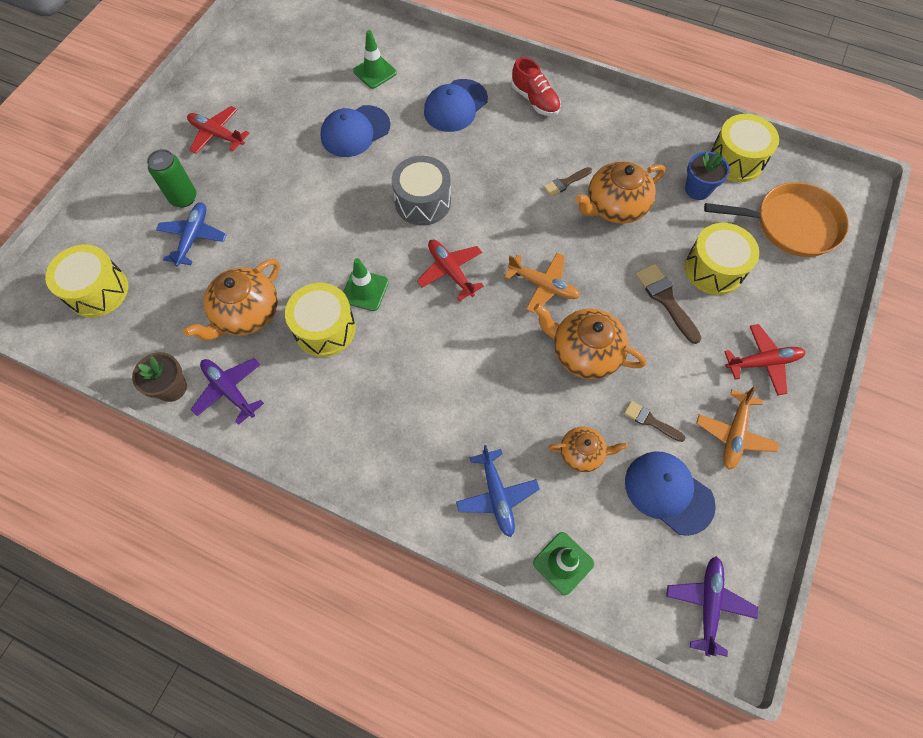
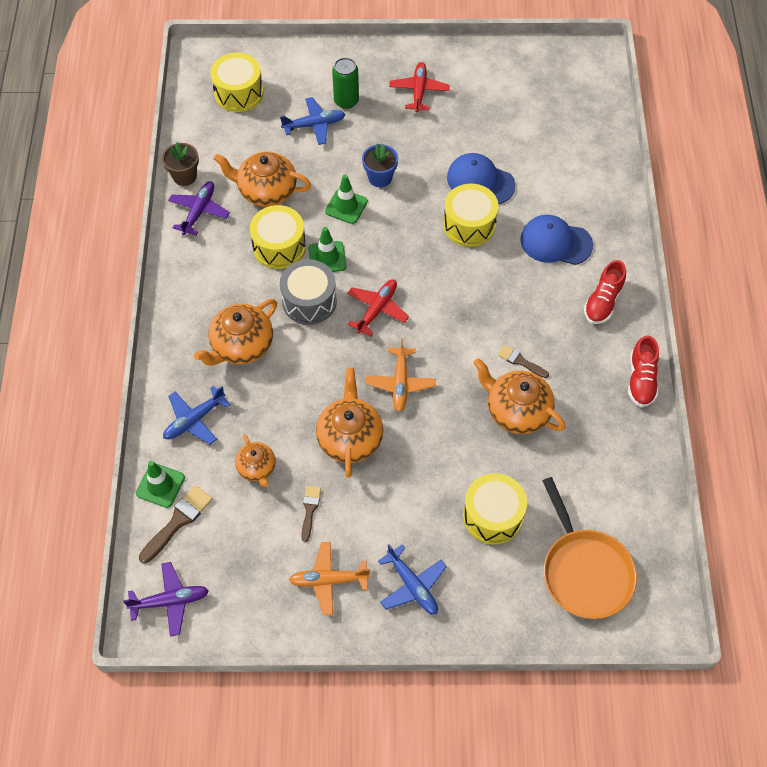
camera: 65 degrees right, 5 degrees down
green traffic cone [353,30,397,89] -> green traffic cone moved to [325,175,368,224]
grey drum [392,156,451,226] -> grey drum moved to [280,259,337,325]
blue cap [625,451,716,536] -> none
brown brush [636,264,702,344] -> brown brush moved to [139,485,213,564]
blue flower pot [685,151,730,200] -> blue flower pot moved to [362,143,398,187]
yellow drum [710,114,779,182] -> yellow drum moved to [443,184,499,247]
red plane [724,324,806,396] -> blue plane [378,544,447,615]
none -> orange teapot [194,299,277,366]
none -> red shoe [628,335,659,407]

